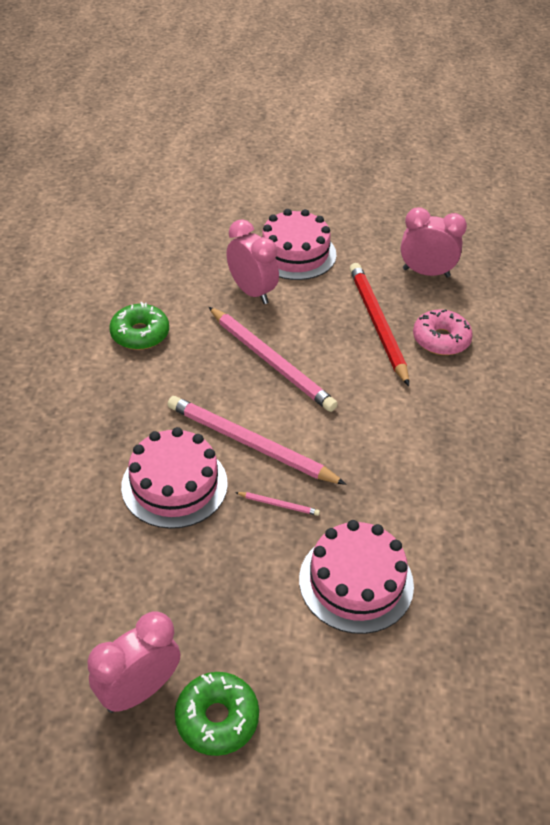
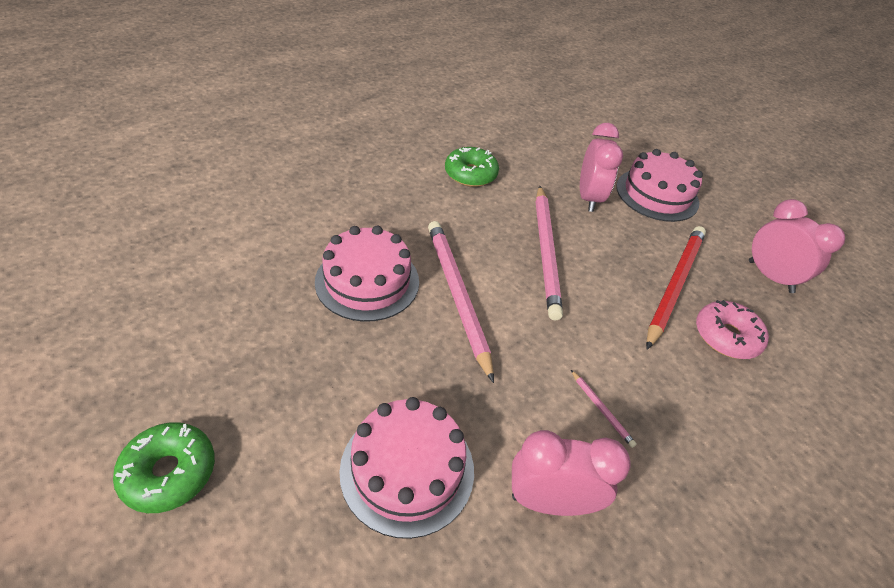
camera: 40 degrees right, 0 degrees up
pink clock [87,611,180,713] -> pink clock moved to [512,430,631,516]
pink pencil [235,492,320,516] -> pink pencil moved to [571,370,637,448]

